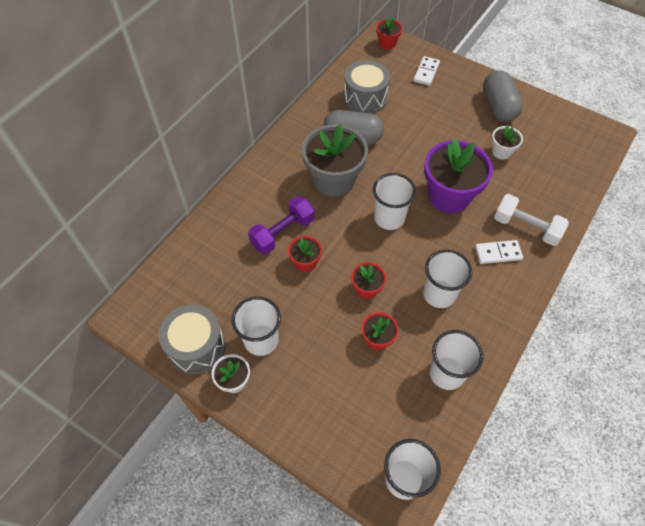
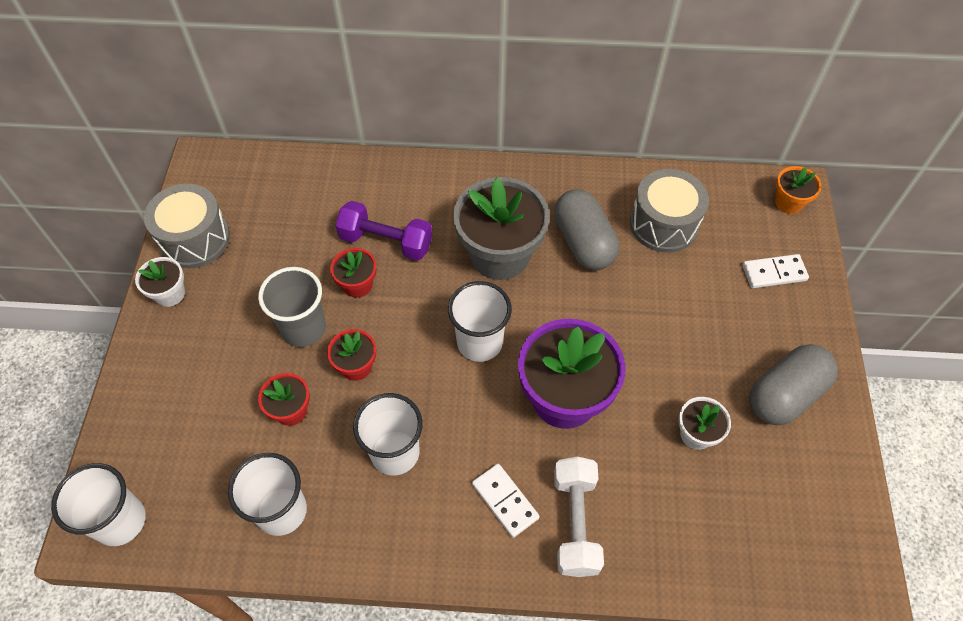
camera: 60 degrees right, 0 degrees up
white cup [232,296,281,356] -> none
red flower pot [376,17,402,49] -> orange flower pot [775,166,821,214]
none -> grey cup [258,267,326,347]

